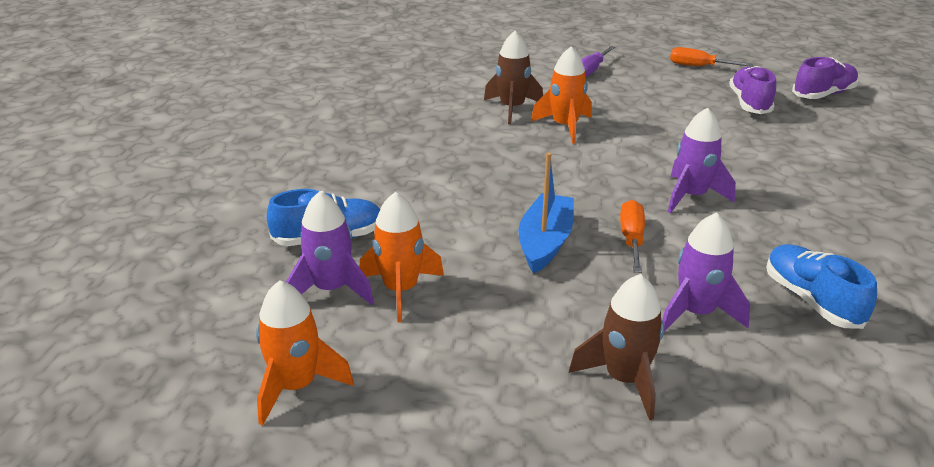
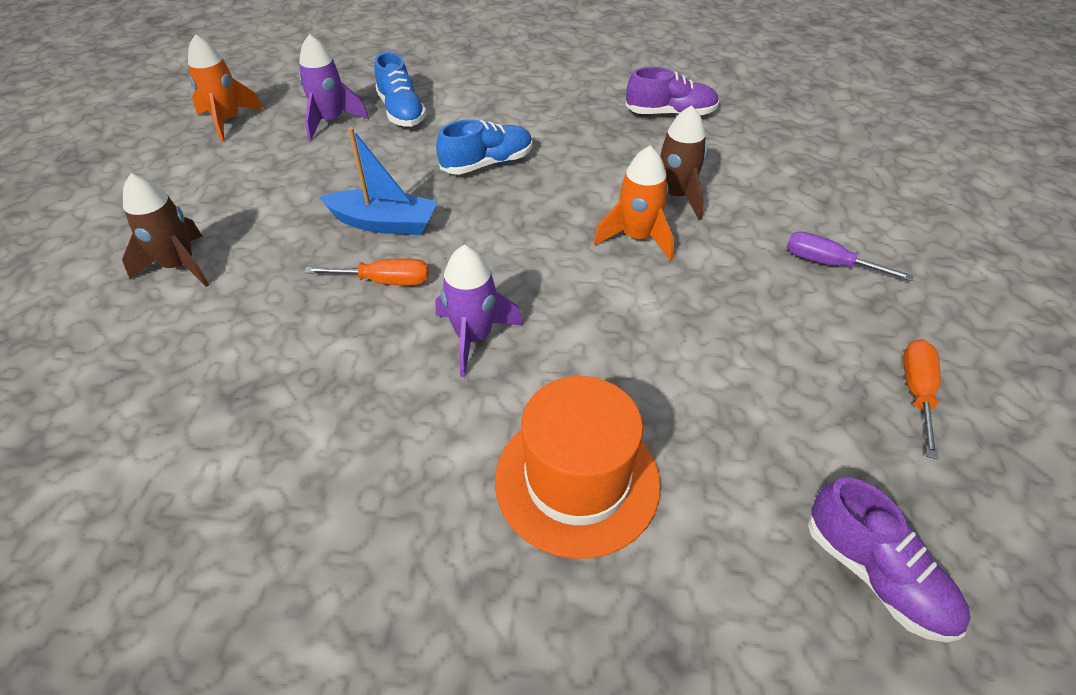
camera: 85 degrees right, 15 degrees up
orange rocket [359,192,444,322] -> none
purple rocket [662,212,750,332] -> none
purple shoe [729,66,776,114] -> purple shoe moved to [625,67,719,116]
blue shoe [766,244,877,329] -> blue shoe moved to [436,119,533,175]
none -> orange hat [495,376,661,559]

